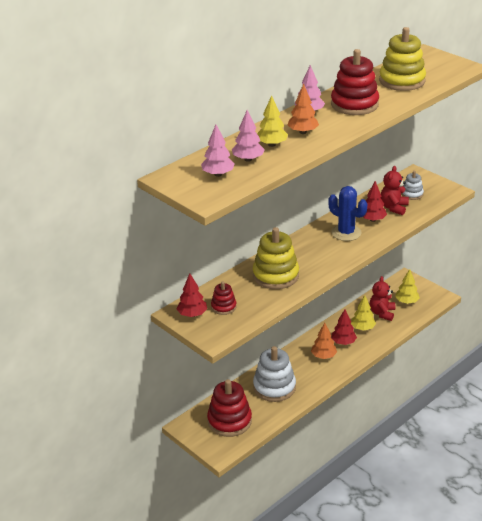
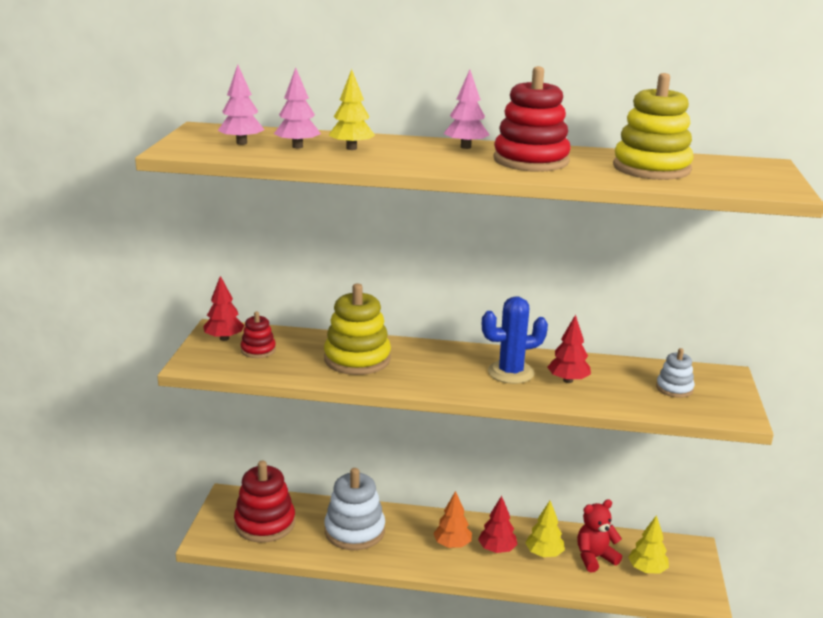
camera: 50 degrees right, 10 degrees down
orange tree [288,84,319,134] -> none
blue cactus [328,186,367,241] -> blue cactus turned 75 degrees clockwise [482,296,548,384]
red teddy bear [381,166,409,215] -> none

